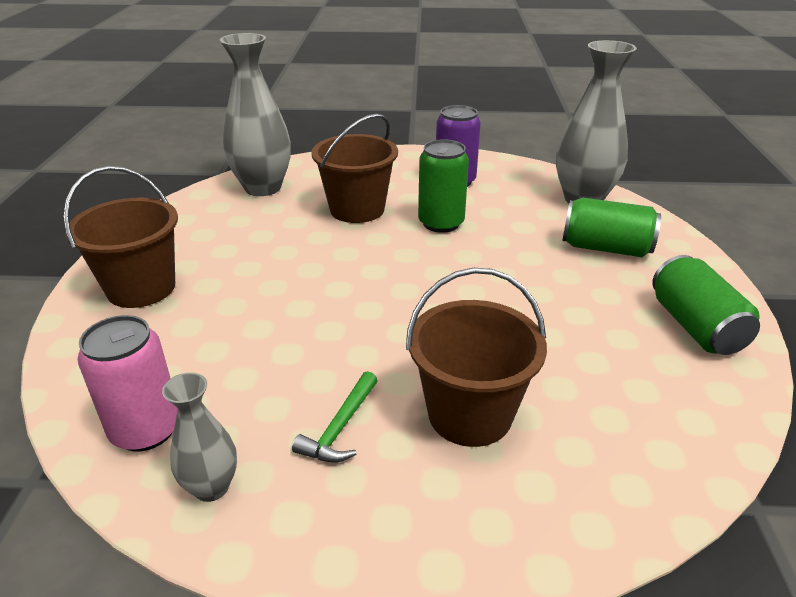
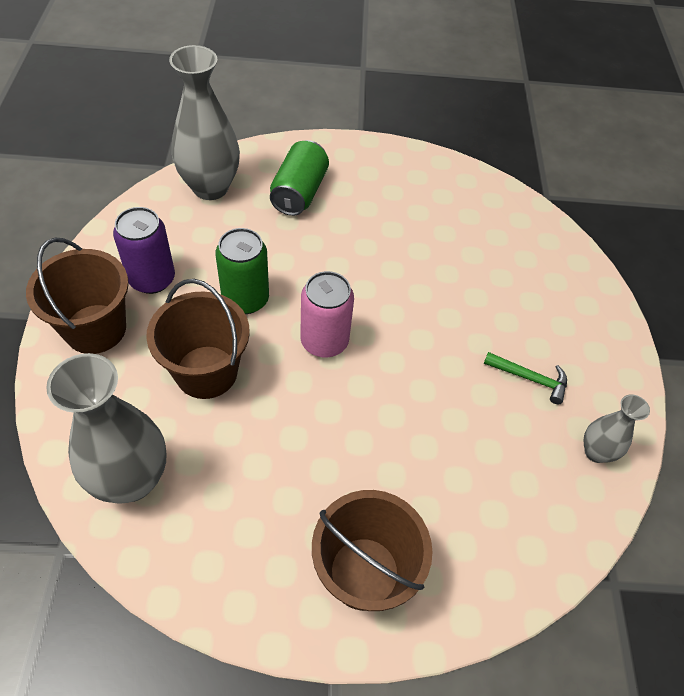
camera: 95 degrees left, 20 degrees up
pink can [77,315,178,452] -> pink can moved to [300,271,354,357]
brown bucket [406,268,547,447] -> brown bucket moved to [26,237,129,354]
green can [652,255,760,355] -> none

